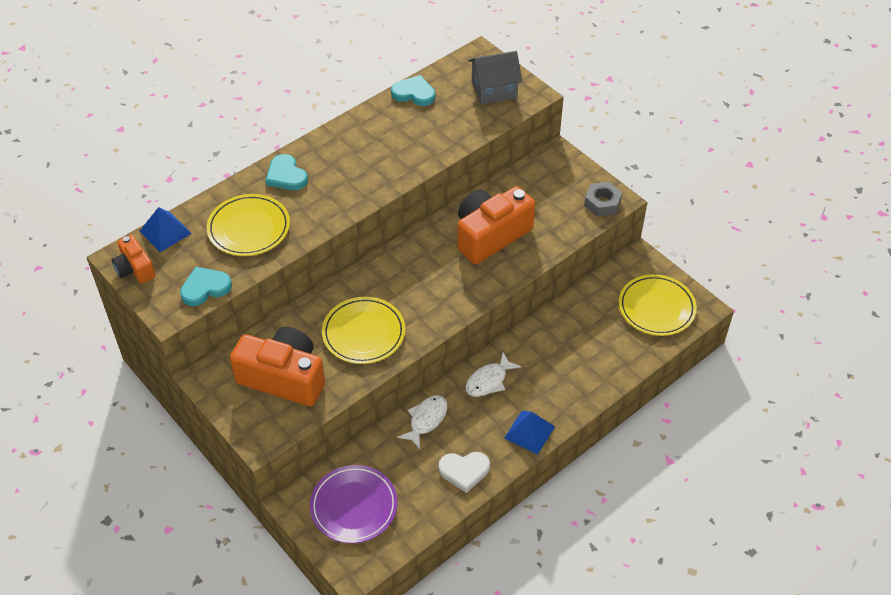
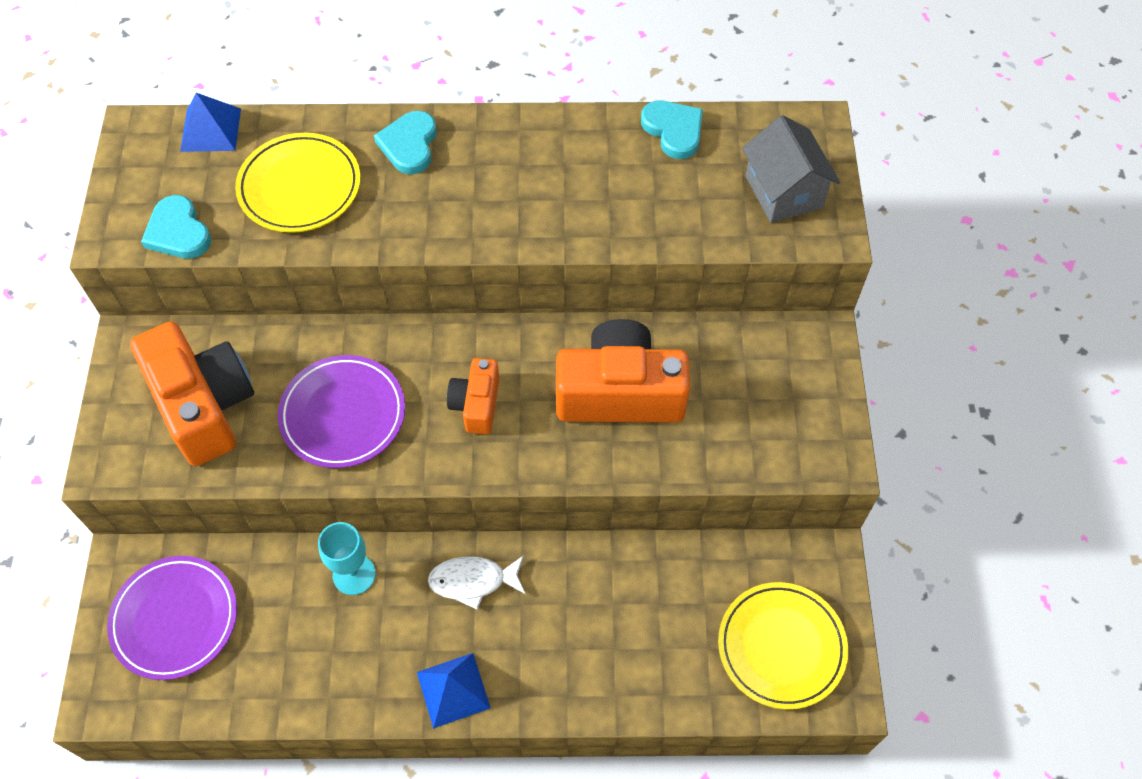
camera: 40 degrees right, 10 degrees up
orange camera [112,235,155,284] -> orange camera moved to [447,358,499,434]
turquoise heart [180,267,232,306] -> turquoise heart turned 135 degrees counterclockwise [141,195,211,259]
yellow plate [322,297,405,364] -> purple plate [278,355,405,468]
white fish [397,395,447,449] -> turquoise goblet [318,522,376,595]
white heart [438,452,490,493] -> none
grey house [469,51,522,105] -> grey house turned 45 degrees clockwise [742,115,840,223]
grey nut [584,182,622,217] -> none

